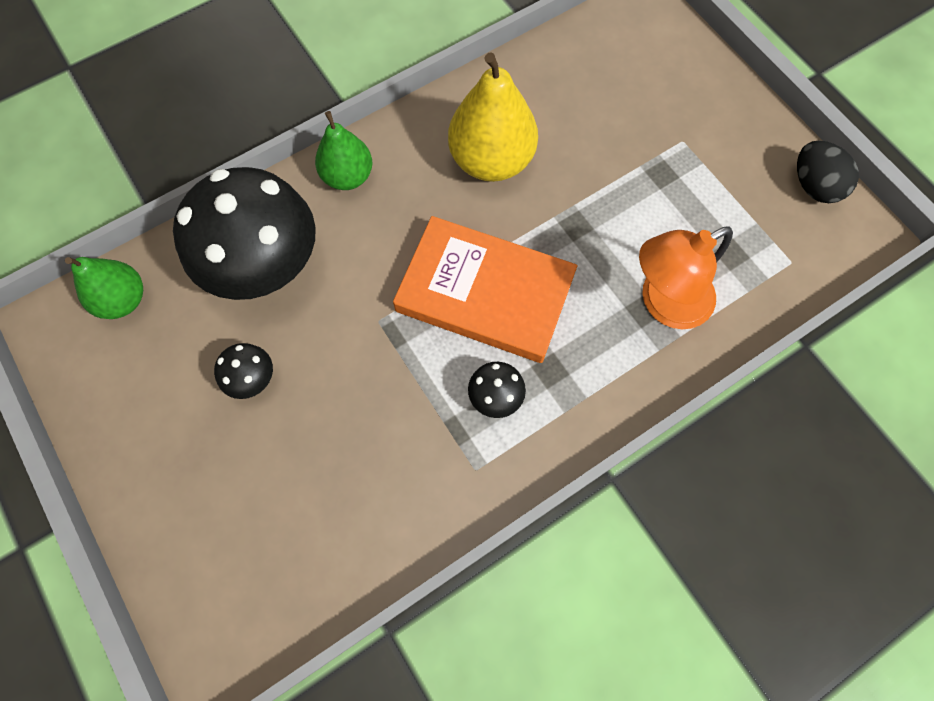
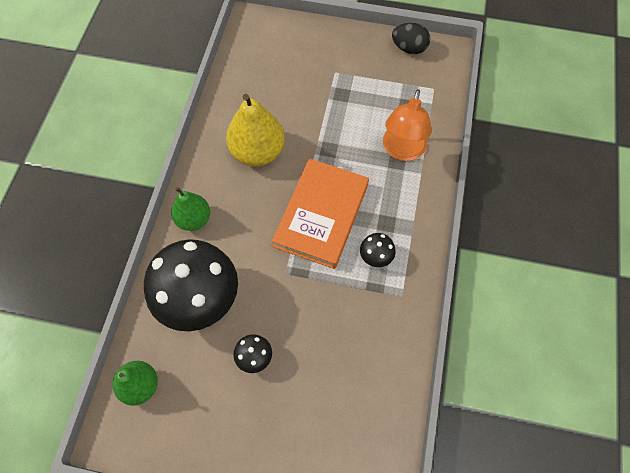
camera: 45 degrees left, 5 degrees down
orange book [393,216,577,363] -> orange book turned 45 degrees counterclockwise [272,158,369,269]

